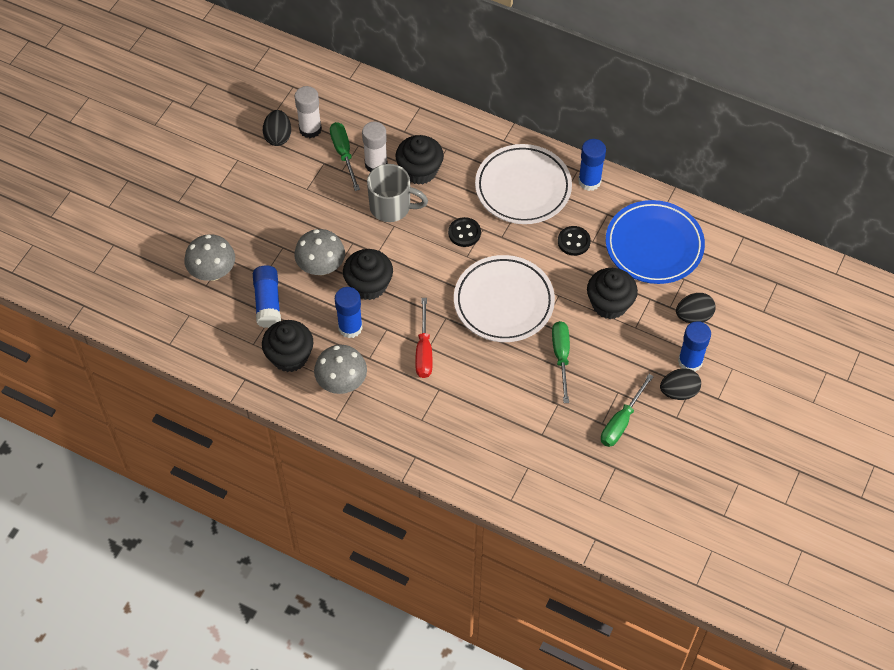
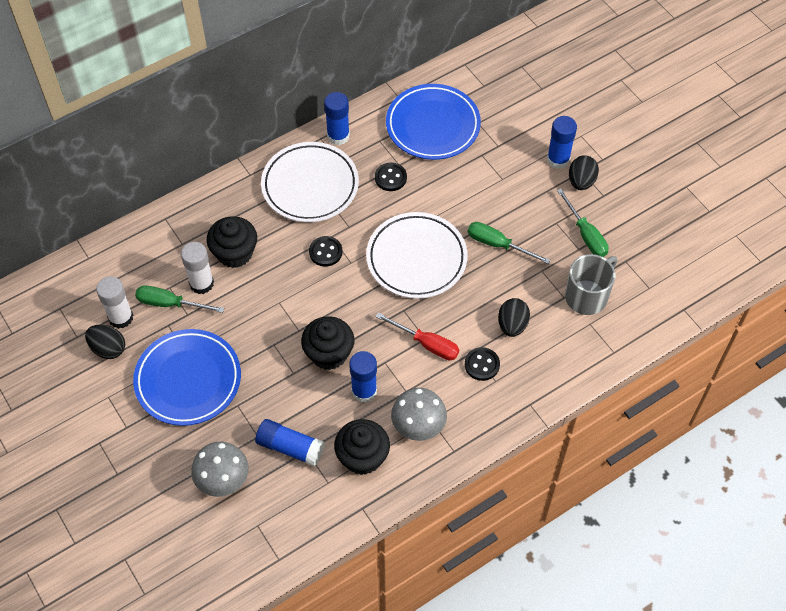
camera: 60 degrees left, 0 degrees up
grey mushroom [294,229,345,276] -> none
grey mug [367,164,428,222] -> grey mug moved to [565,254,617,315]
black cupcake [587,268,638,319] -> none
black egg [676,293,715,323] -> black egg moved to [498,298,530,337]
none -> blue plate [133,329,241,426]
none -> black button [465,347,500,381]

